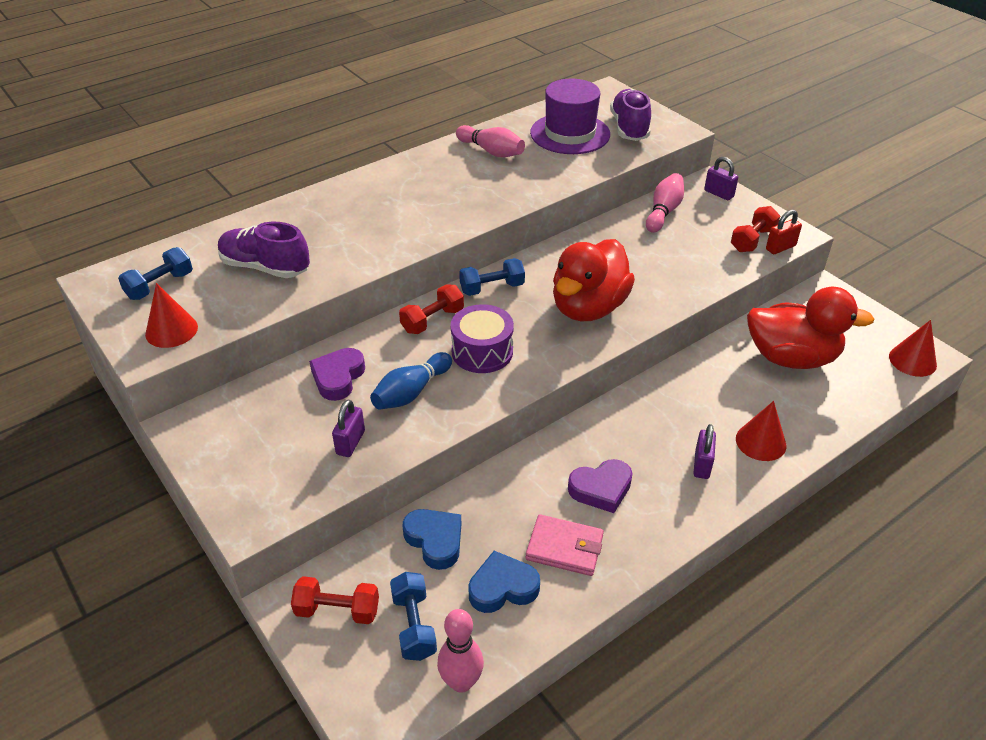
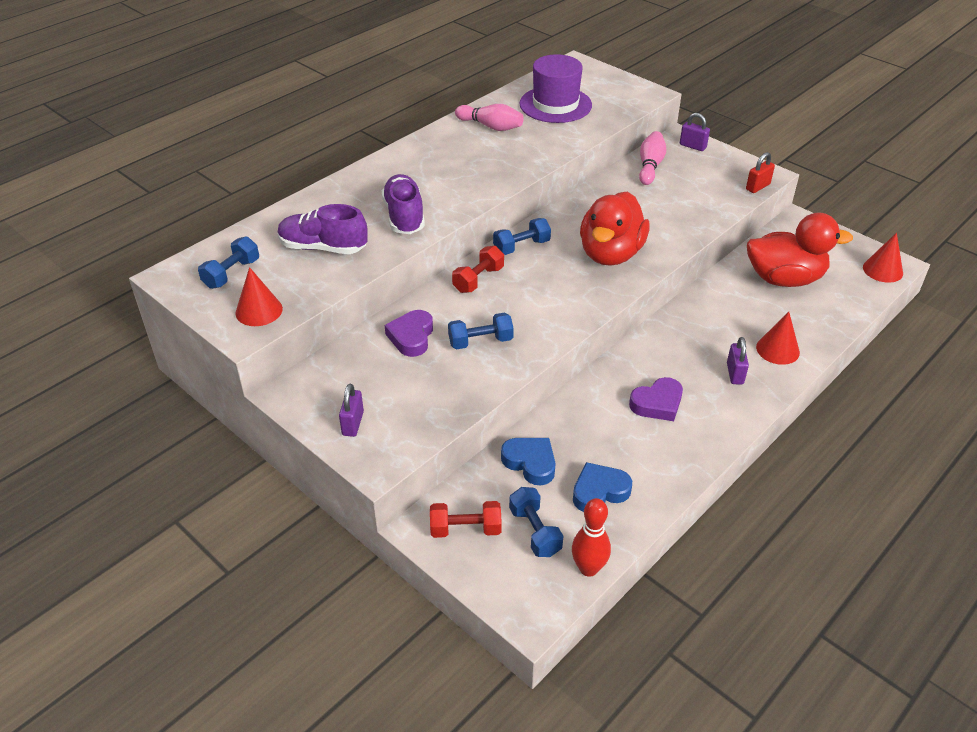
camera: 10 degrees left, 0 degrees up
purple padlock [332,400,365,457] -> purple padlock moved to [339,384,364,437]
blue bowling pin [370,352,452,410] -> blue dumbbell [448,313,514,350]
pink bowling pin [437,609,484,693] -> red bowling pin [572,498,611,577]
purple drum [451,304,514,373] -> none
pink wallet [526,514,604,576] -> none
purple shoe [610,89,651,141] -> purple shoe moved to [382,174,425,234]
red dumbbell [731,206,780,252] -> none

